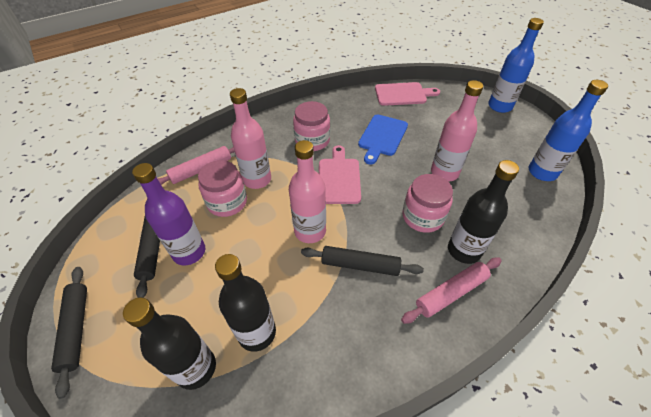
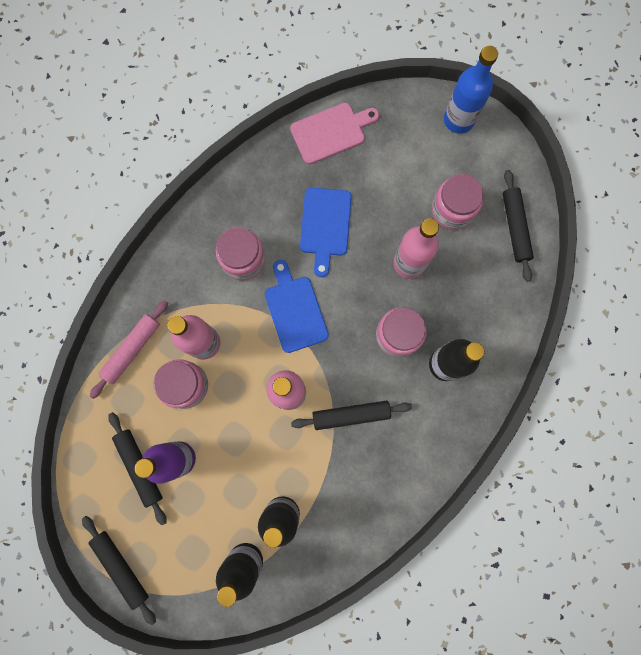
camera: 20 degrees left, 30 degrees up
pink cutting board [319,145,361,204] -> blue cutting board [265,260,329,353]
pink rolling pin [401,257,502,324] -> none
blue bottle [529,80,608,181] -> black rolling pin [503,170,534,282]
none -> pink jar [432,174,484,230]

